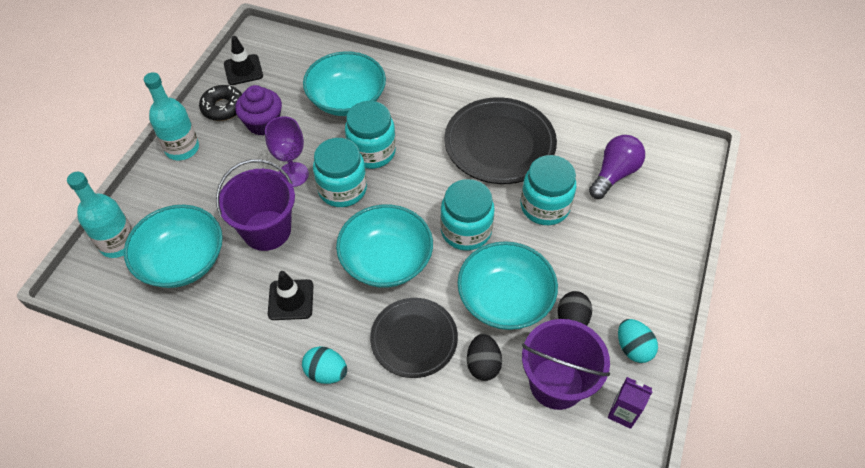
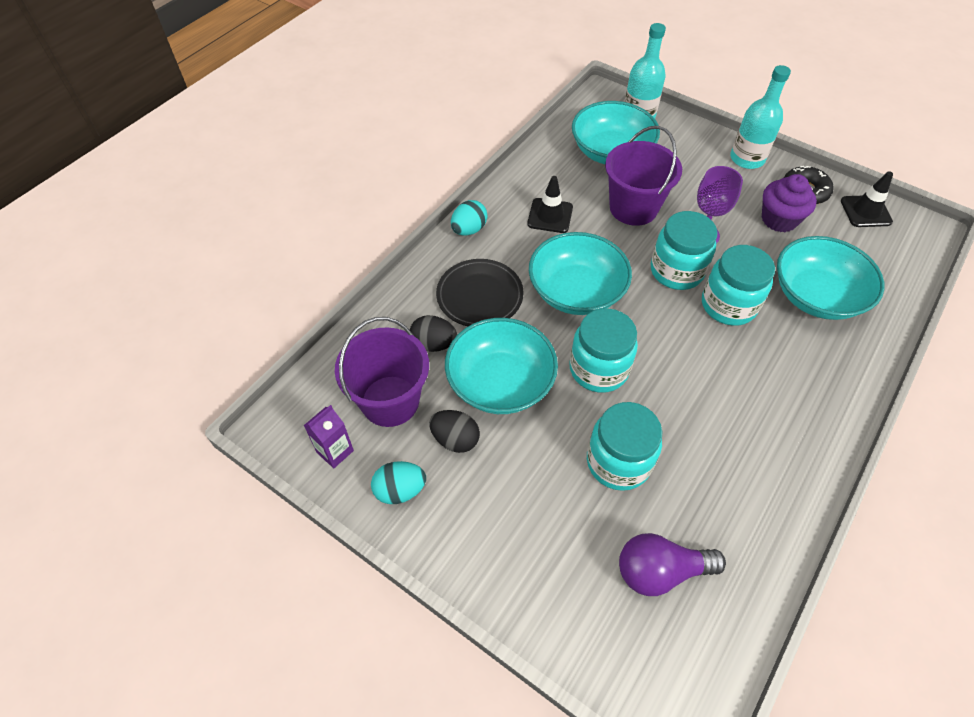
camera: 105 degrees right, 0 degrees up
black plate [445,97,557,184] -> none
purple light bulb [589,135,645,199] -> purple light bulb turned 120 degrees clockwise [619,533,726,596]

